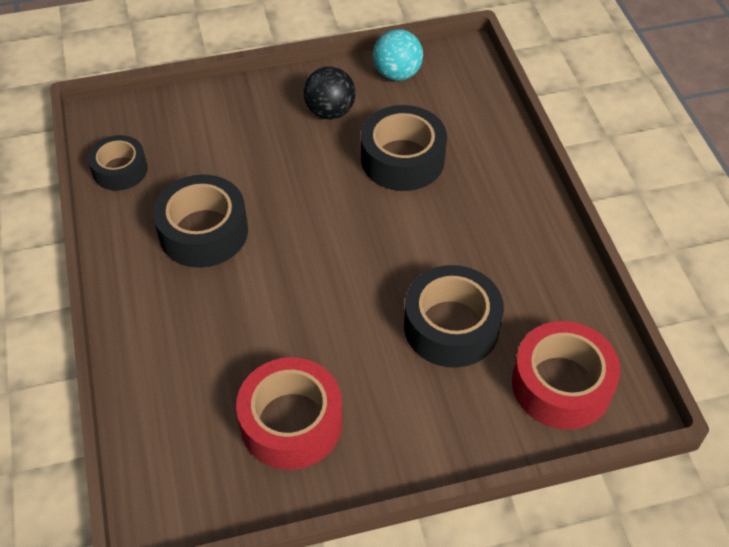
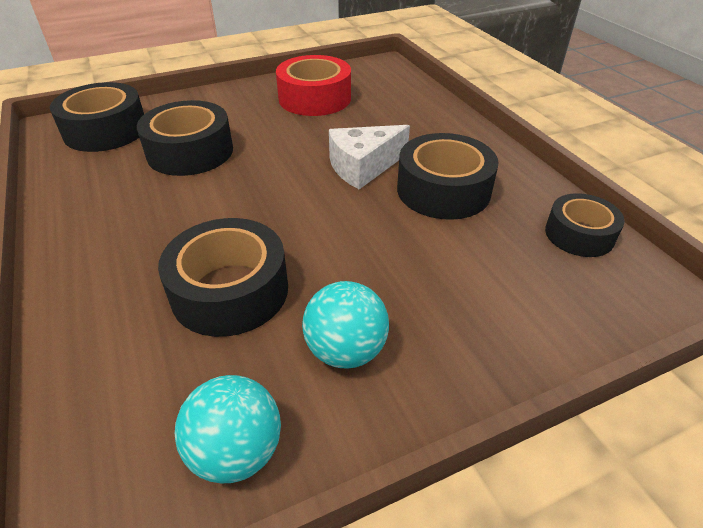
camera: 170 degrees right, 10 degrees down
black ball [304,66,356,119] -> turquoise ball [302,281,389,368]
red tape [512,321,620,430] -> black tape [50,82,144,152]
none -> white cheese [329,125,410,189]

